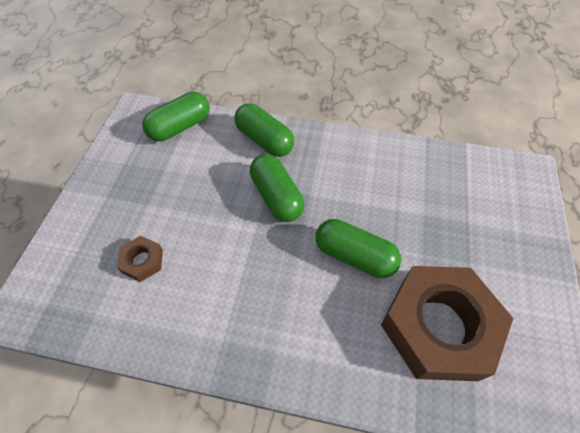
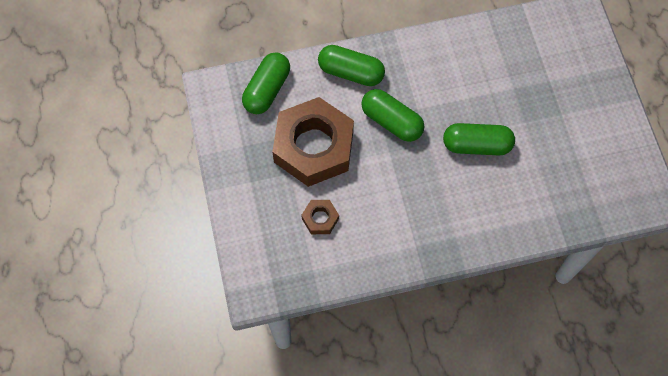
camera: 25 degrees left, 10 degrees up
brown nut [381,266,513,381] -> brown nut moved to [272,97,354,187]

